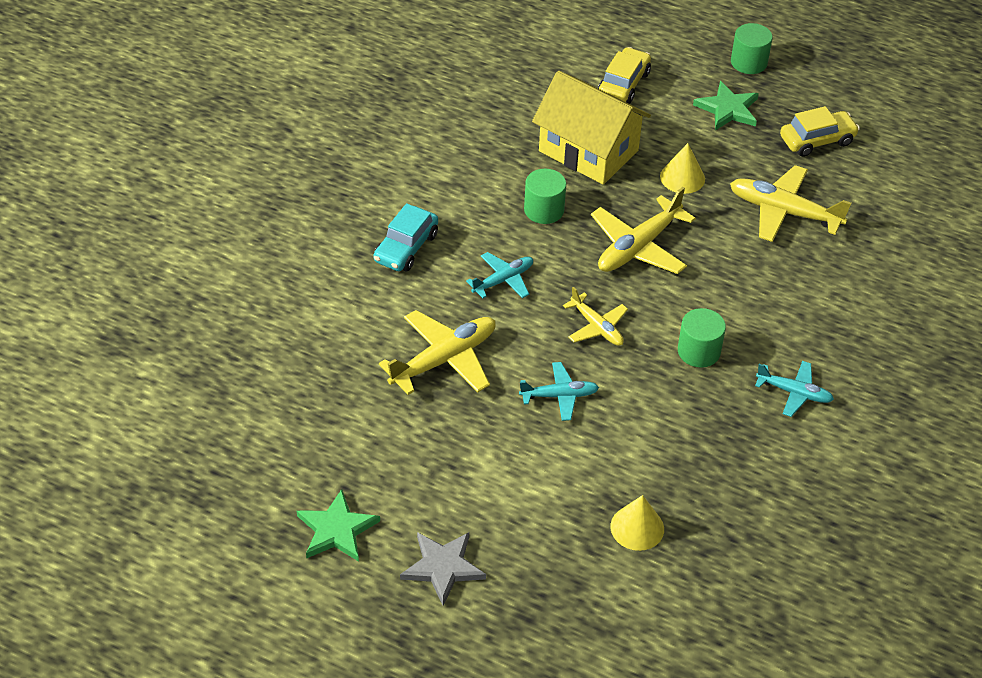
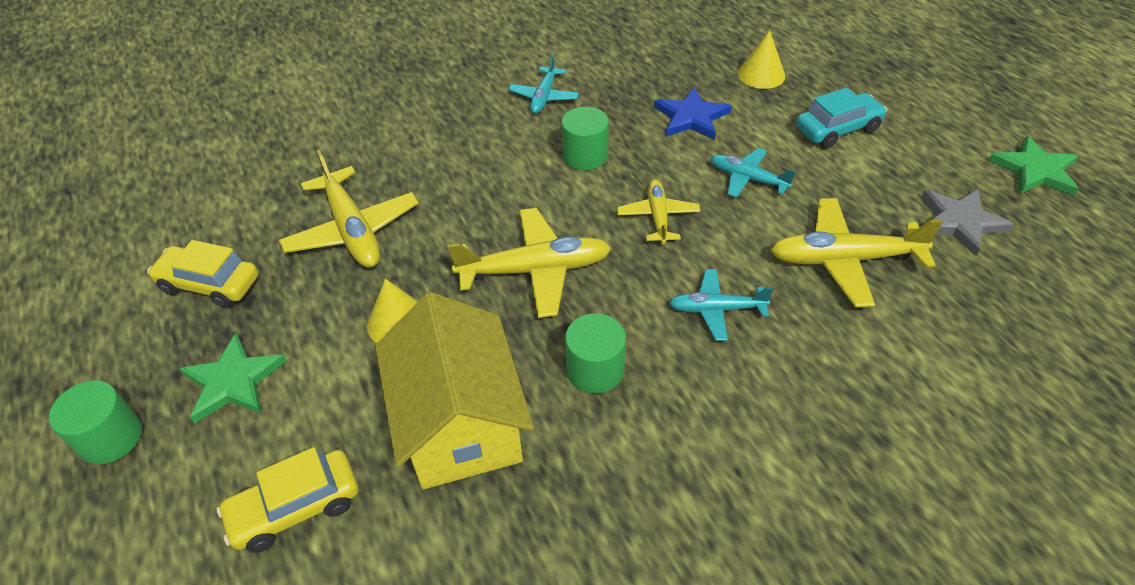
camera: 140 degrees left, 0 degrees up
turquoise car [373,203,438,271] -> turquoise car moved to [796,87,887,148]
grey star [400,532,486,606] -> grey star moved to [922,189,1014,256]
turquoise plane [755,361,834,417] -> turquoise plane turned 135 degrees counterclockwise [509,54,579,114]
none -> blue star [654,87,732,140]

